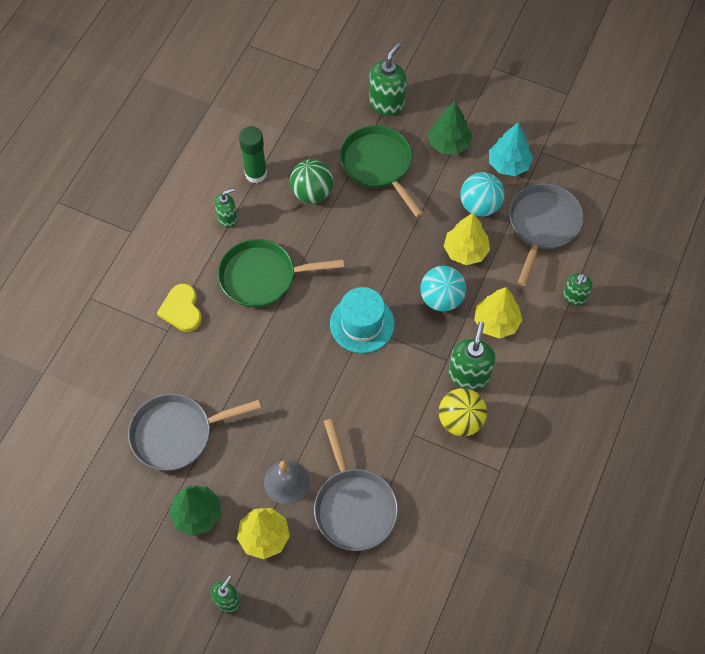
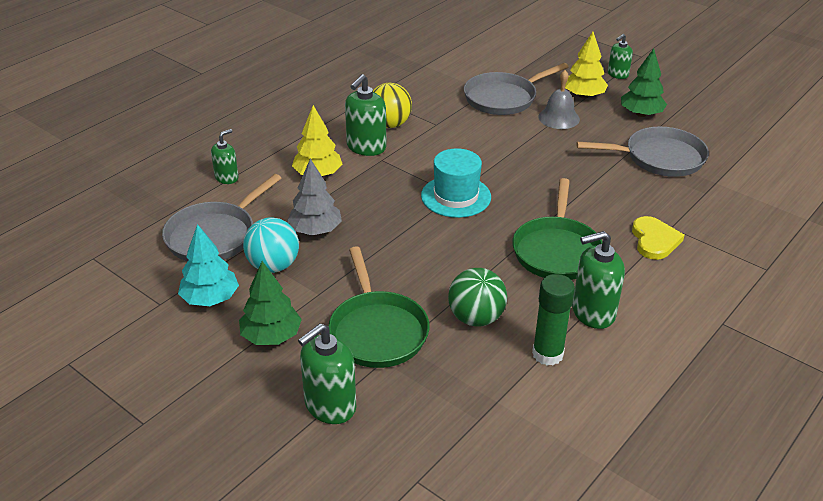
camera: 165 degrees left, 25 degrees down
green soap dispenser [214,188,238,228] -> green soap dispenser [572,231,625,329], size x1.64
green pan [218,239,344,307] -> green pan turned 90 degrees clockwise [512,178,602,280]
grey pan [314,419,398,551] -> grey pan turned 120 degrees counterclockwise [464,63,568,115]
turquoise ball [420,266,466,312] -> none
yellow tree [444,213,490,265] -> grey tree [287,159,342,235]

